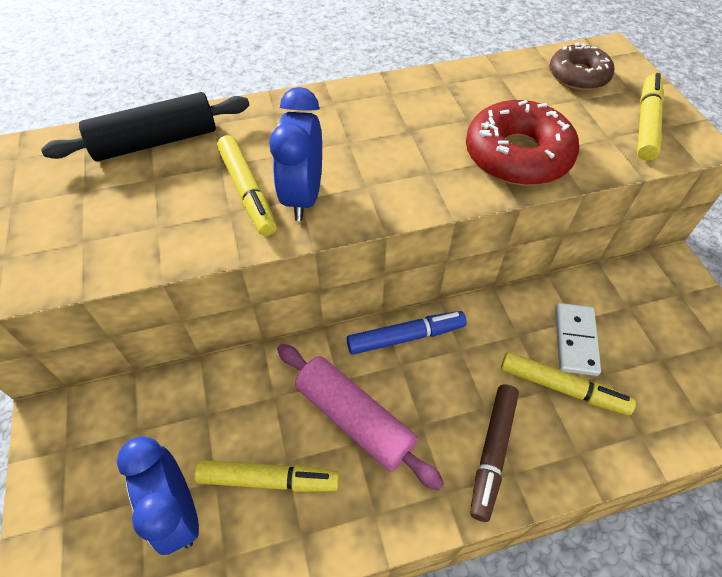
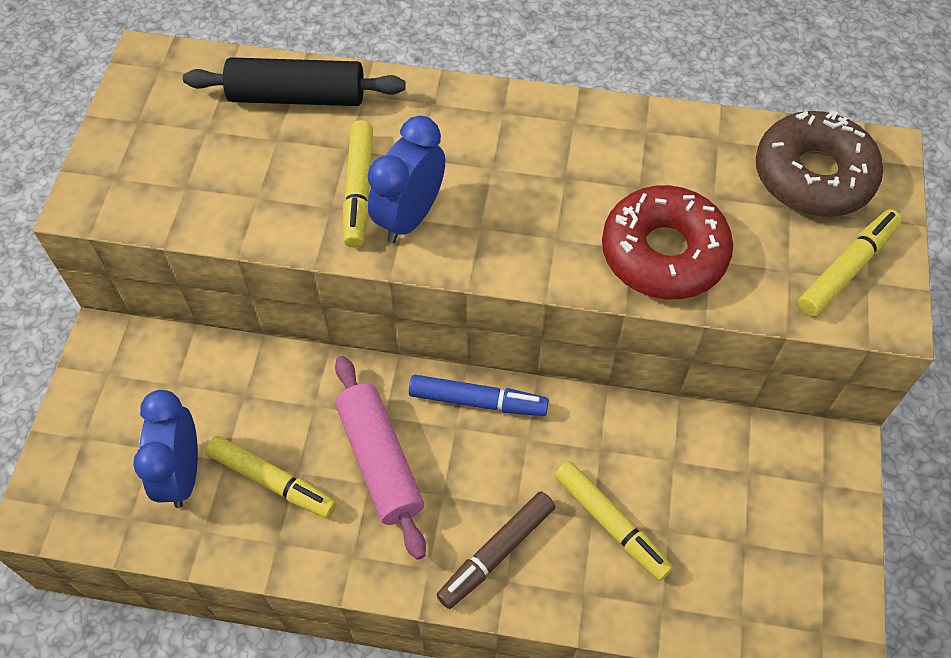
camera: 25 degrees right, 5 degrees up
brown donut [549,43,614,91] -> brown donut [756,111,883,217], size x1.54
white domino [555,303,601,376] -> none

